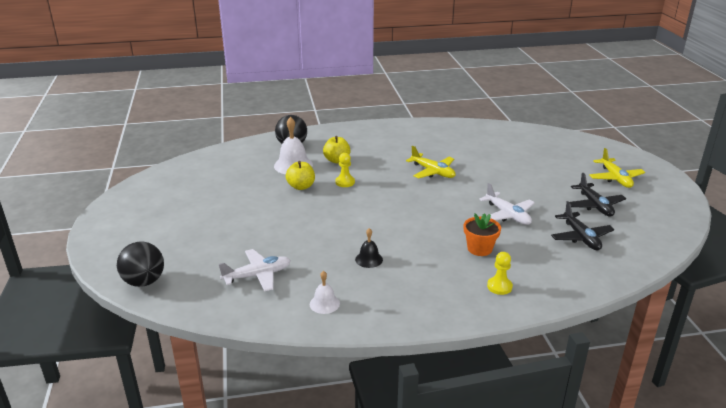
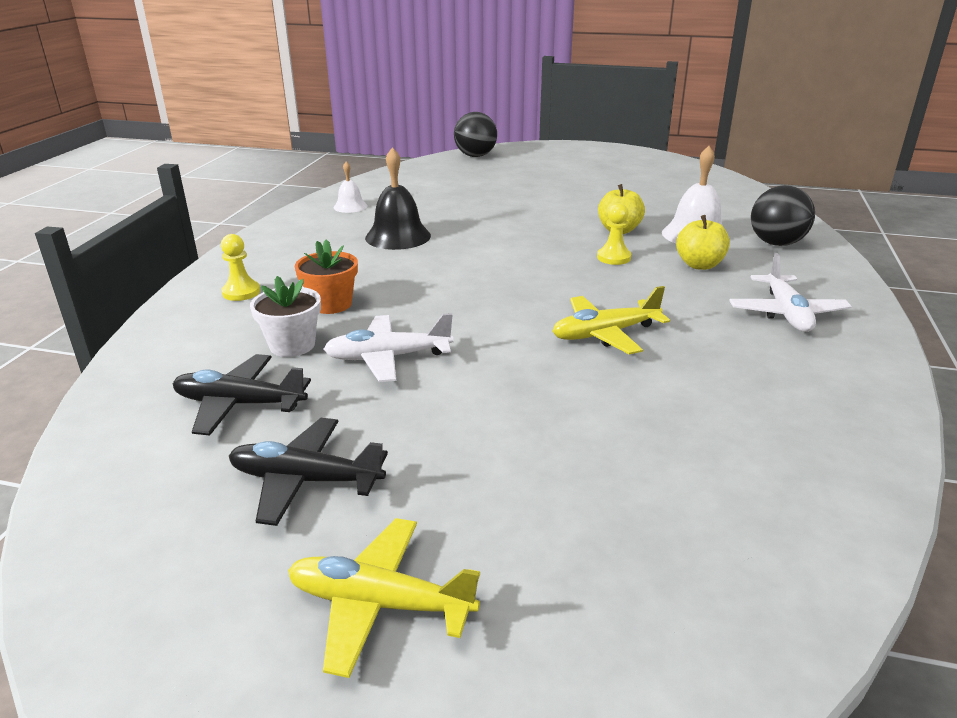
camera: 115 degrees right, 0 degrees up
white plane [219,249,291,292] -> white plane moved to [729,253,852,332]
black bell [355,228,383,268] -> black bell [365,147,431,250], size x1.76
none -> white flower pot [250,276,321,357]

